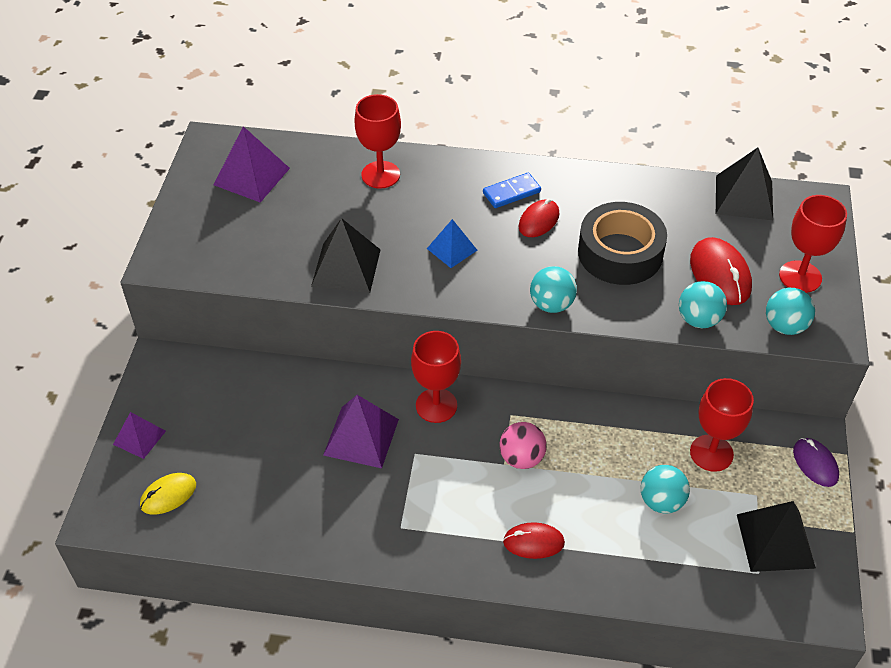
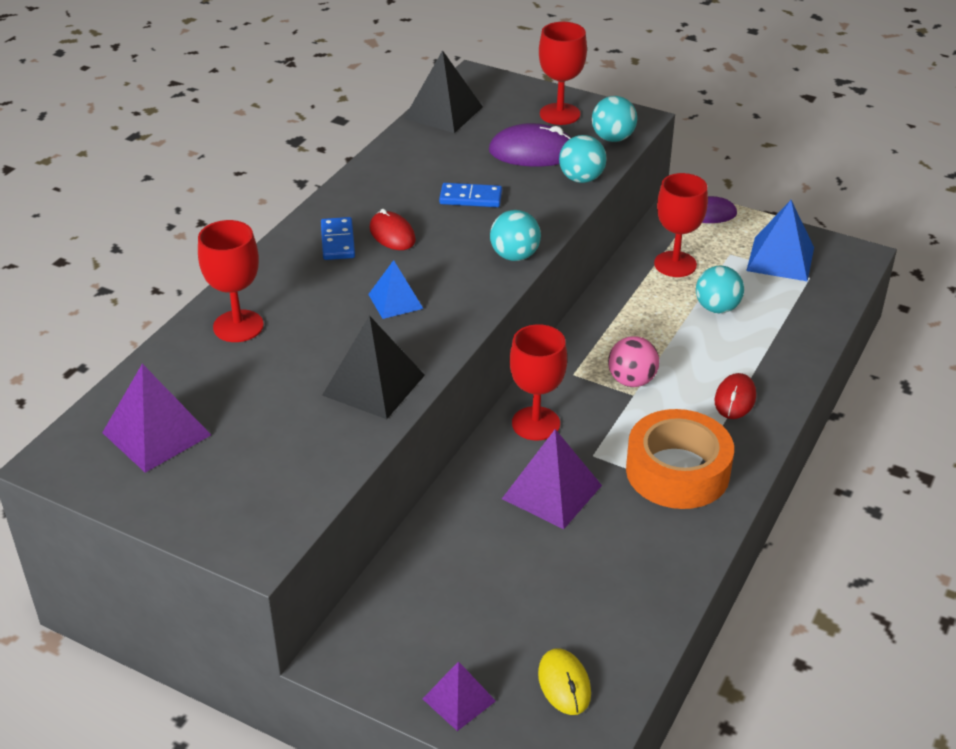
camera: 70 degrees left, 10 degrees down
black tape [578,202,667,285] -> blue domino [439,183,502,207]
red mouse [690,237,752,305] -> purple mouse [489,123,571,167]
black pyramid [737,501,816,572] -> blue pyramid [746,200,814,281]
none -> orange tape [626,409,734,509]

